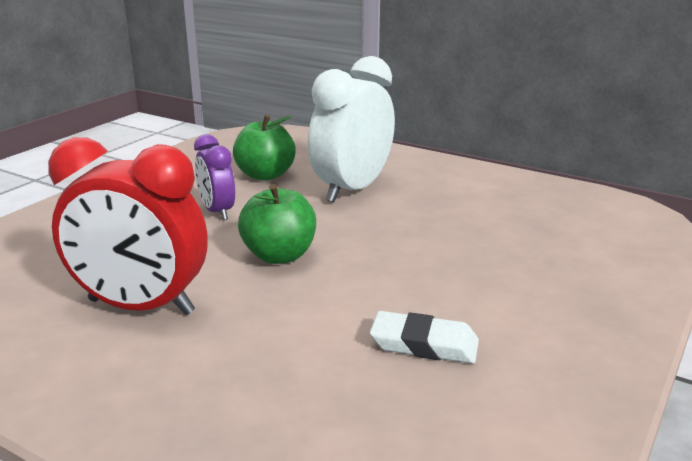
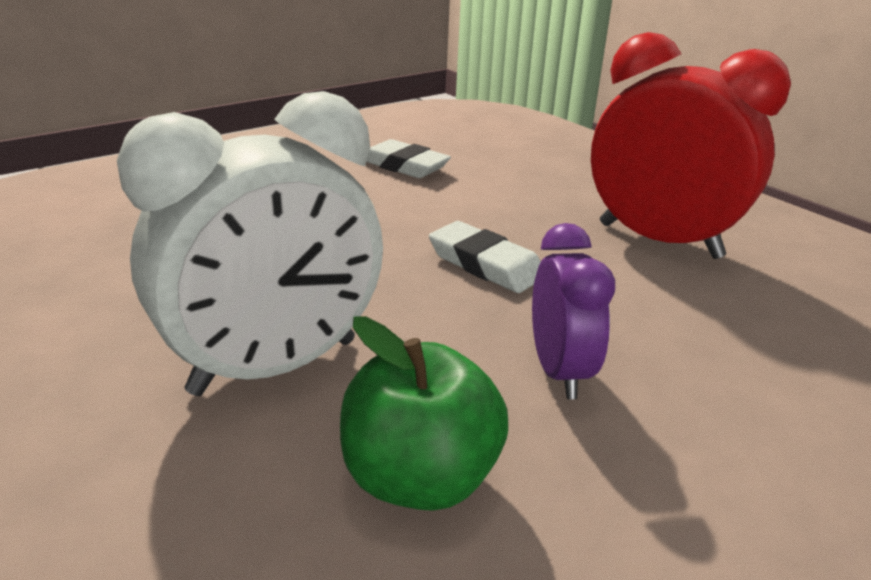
camera: 160 degrees left, 5 degrees up
green apple [238,184,316,264] -> white eraser [429,221,541,293]

